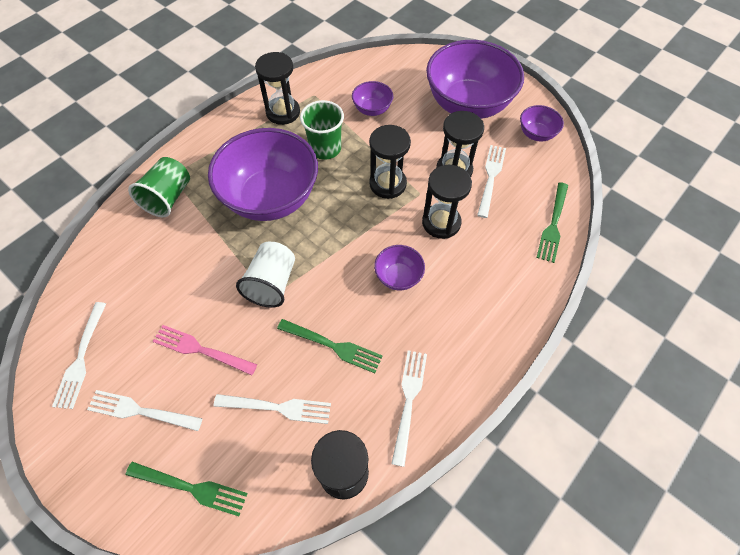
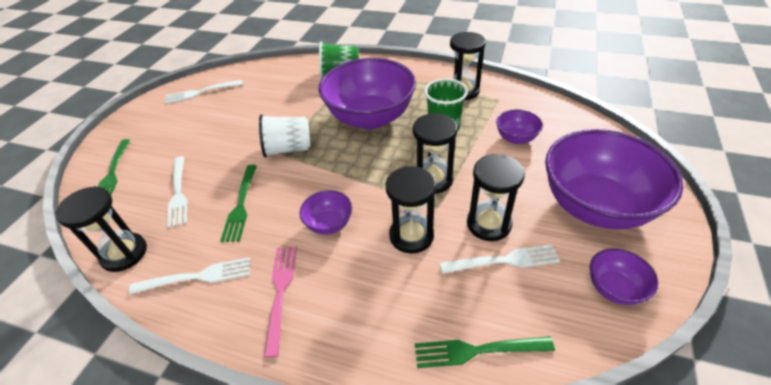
camera: 70 degrees right, 15 degrees down
white fork [87,390,203,431] -> none
pink fork [152,325,257,375] -> pink fork moved to [264,247,297,358]

